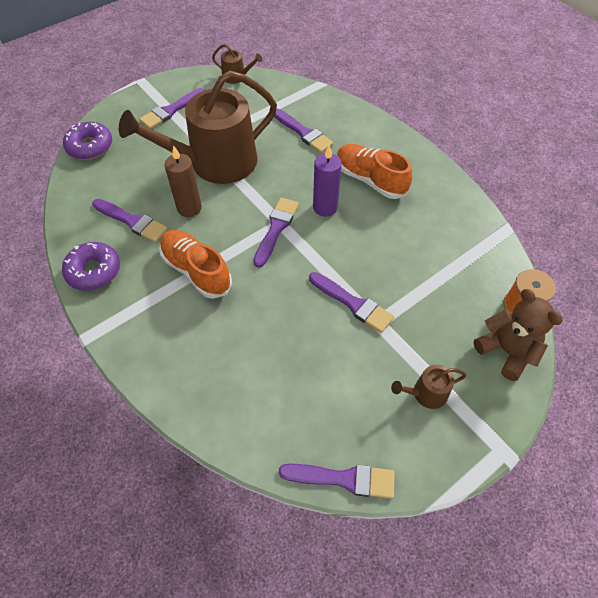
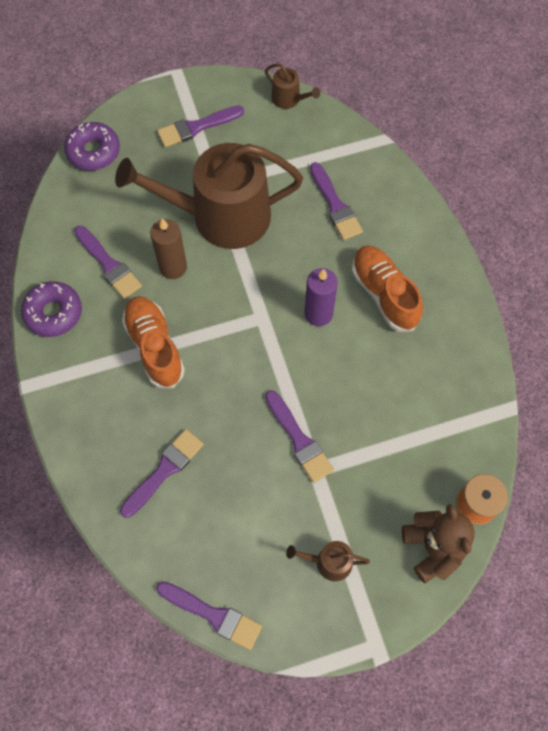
camera: 20 degrees right, 10 degrees up
purple brush [253,197,299,268] -> purple brush moved to [120,429,204,518]

